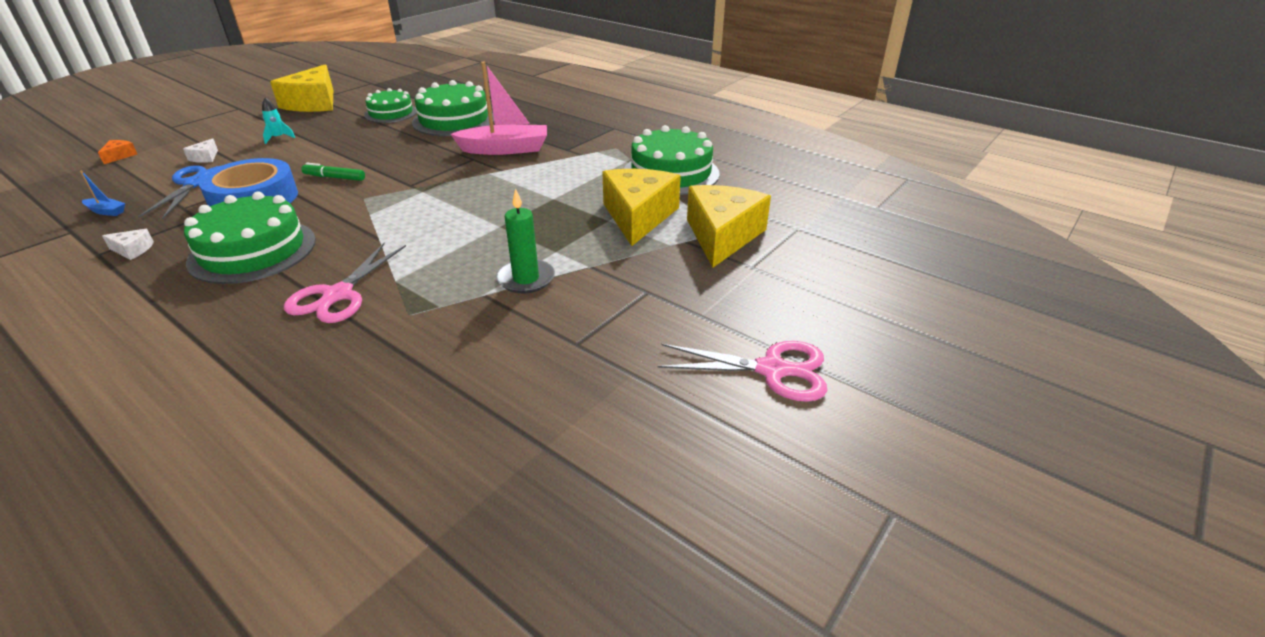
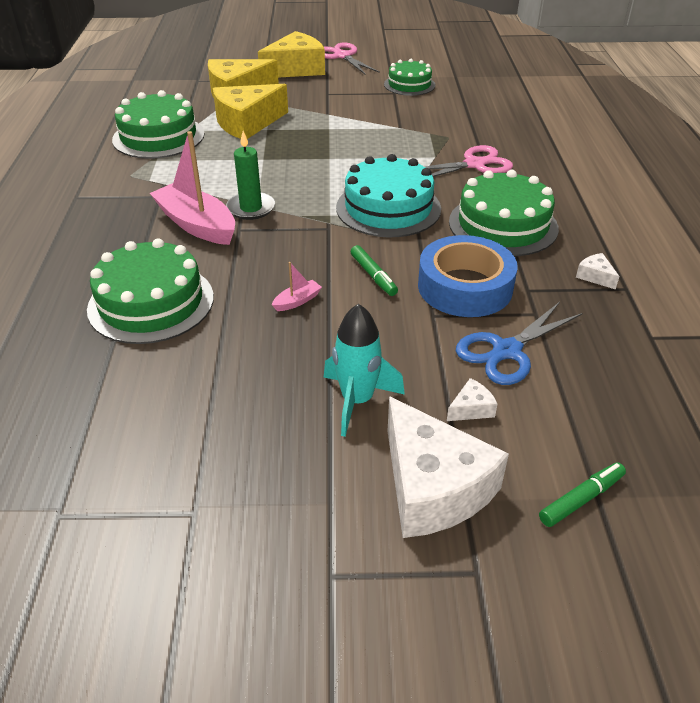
camera: 130 degrees left, 5 degrees up
blue boat [80,170,125,216] -> none
orange cheese [98,140,137,164] -> green marker [539,462,626,527]
turquoise rocket [262,98,295,144] -> turquoise rocket [324,304,405,437], size x1.82
yellow cheese [270,64,333,112] -> yellow cheese moved to [258,31,325,78]
green cake [364,88,417,123] -> green cake moved to [384,59,435,96]
green candle [496,188,555,294] -> green candle moved to [226,131,275,220]
none -> pink boat [272,262,322,311]
none -> turquoise cake [336,154,441,237]
none -> white cheese [388,396,509,538]

